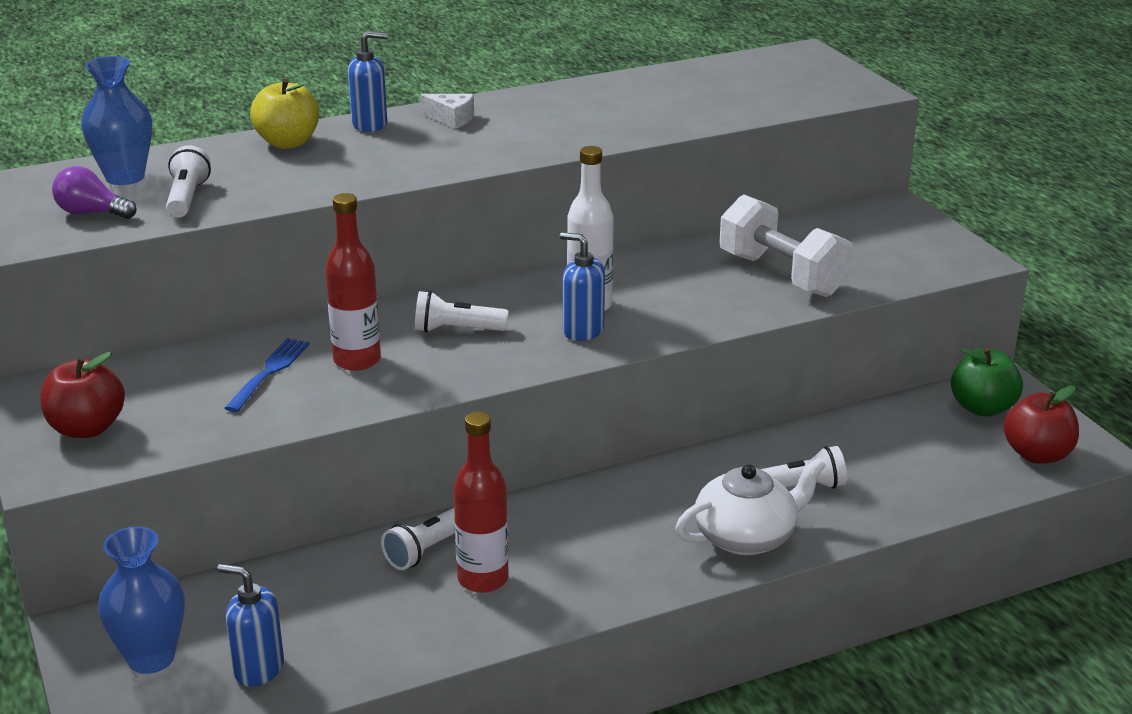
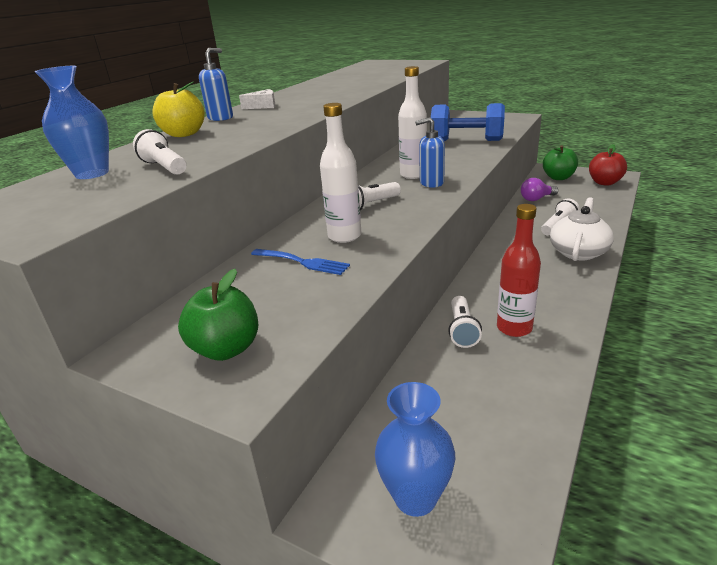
camera: 35 degrees left, 0 degrees up
red apple [40,352,125,438] -> green apple [178,269,258,361]
purple light bulb [52,166,137,219] -> purple light bulb moved to [521,178,558,201]
blue soap dispenser [217,564,284,687] -> none
blue fork [225,338,310,412] -> blue fork turned 135 degrees clockwise [251,249,350,275]
red bottle [325,193,381,371] -> white bottle [320,103,362,243]
white dumbbell [719,194,853,297] -> blue dumbbell [431,103,505,141]

